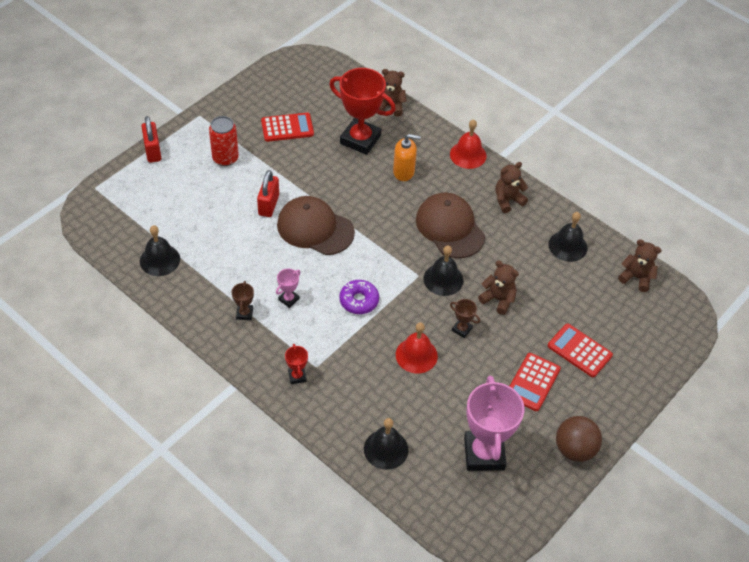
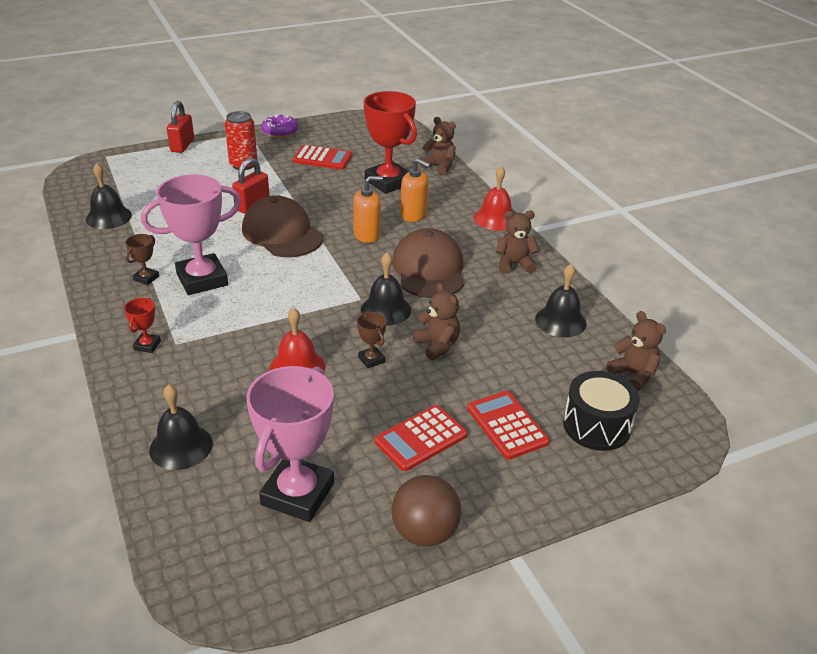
camera: 25 degrees right, 15 degrees down
pink trophy [276,269,300,308] -> pink trophy [141,175,241,295], size x2.30
purple donut [339,280,379,314] -> purple donut moved to [262,114,298,138]
none -> orange soap dispenser [353,176,383,243]
none -> black drum [563,371,640,451]

